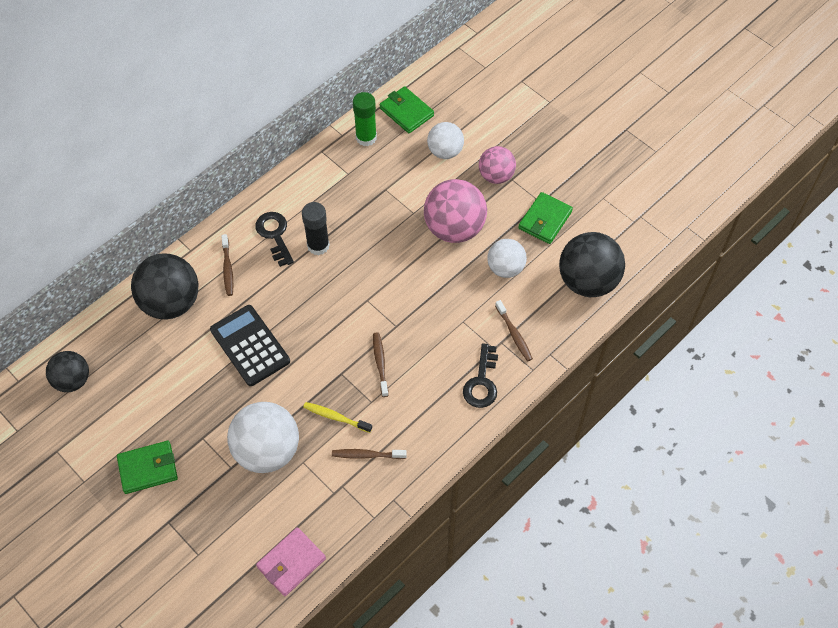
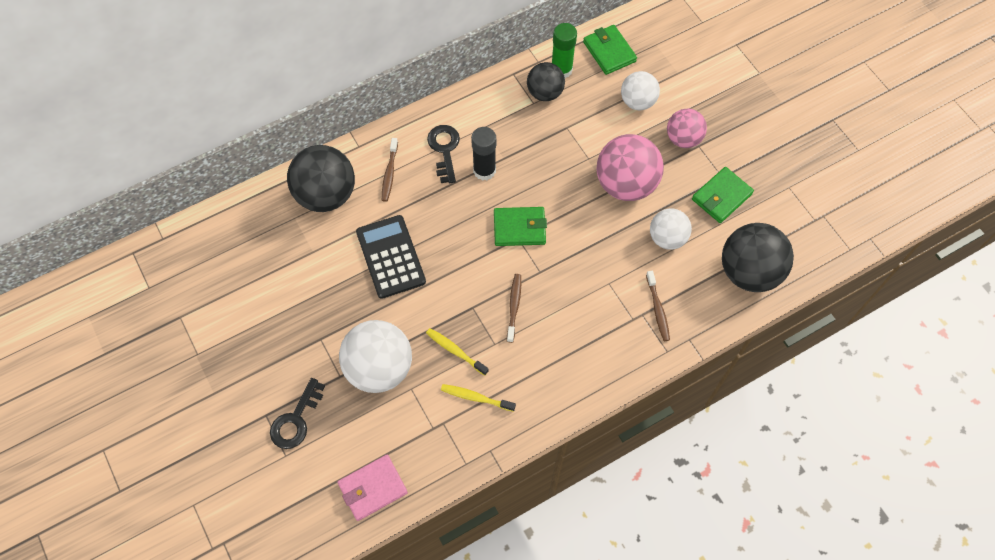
camera: 15 degrees right, 5 degrees up
black ball [46,351,89,392] -> black ball moved to [527,62,565,101]
green wallet [117,441,178,494] -> green wallet moved to [494,207,547,246]
brown toothbrush [332,449,407,459] -> yellow toothbrush [441,384,516,412]
black key [463,343,498,408] -> black key moved to [270,378,325,449]

